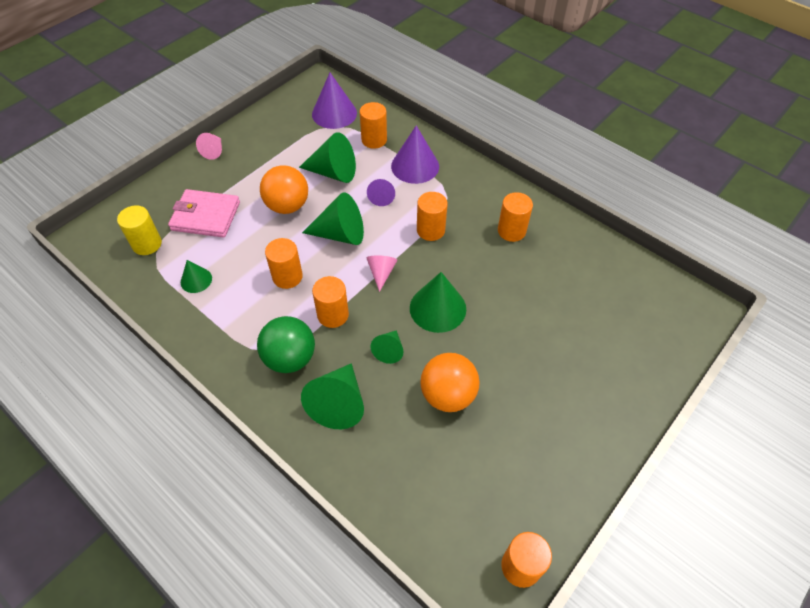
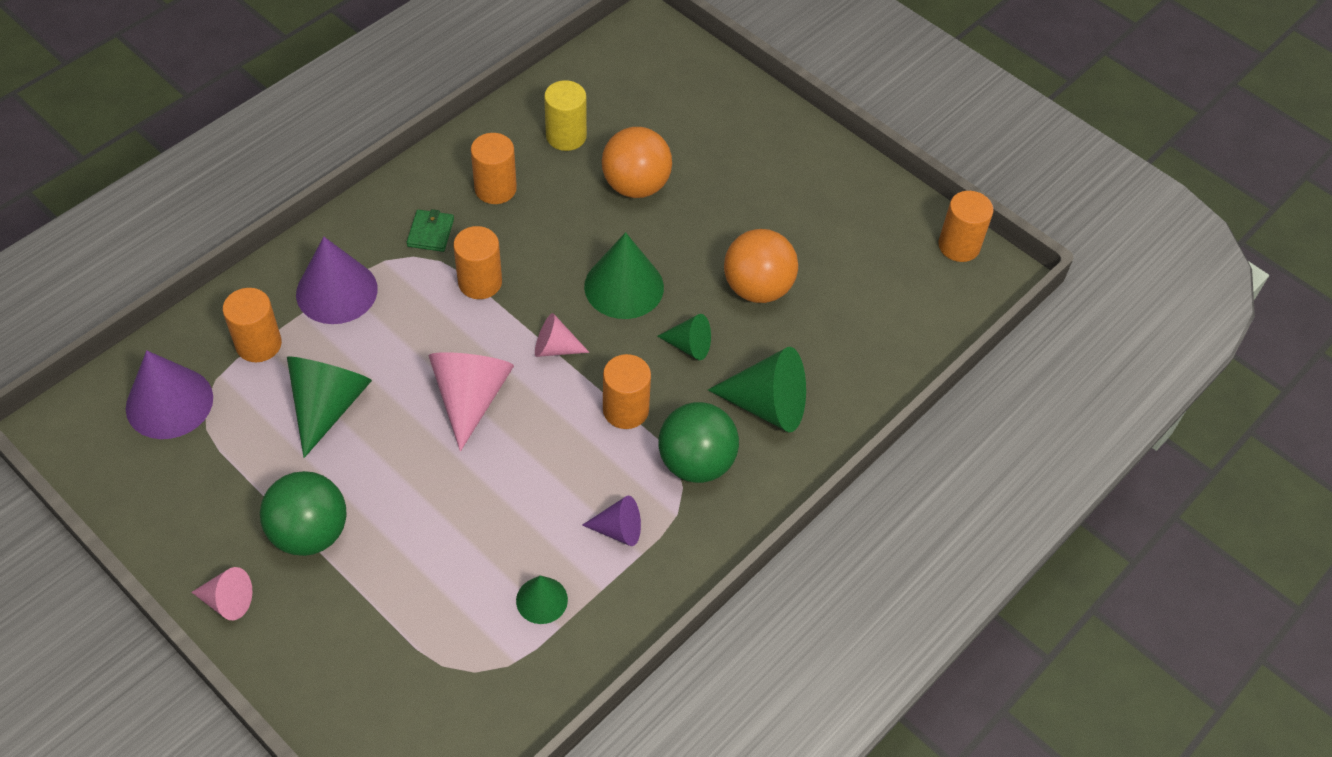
camera: 90 degrees left, 0 degrees up
yellow cylinder [117,205,162,255] -> yellow cylinder moved to [544,80,587,151]
pink wallet [168,189,240,238] -> none
orange ball [260,165,308,214] -> orange ball moved to [602,127,672,198]
orange cylinder [265,238,303,289] -> none
green cone [302,192,364,245] -> pink cone [429,352,514,451]
purple cone [367,179,395,206] -> purple cone moved to [582,496,641,546]
none -> green ball [260,471,347,556]
none -> green wallet [407,209,454,252]

